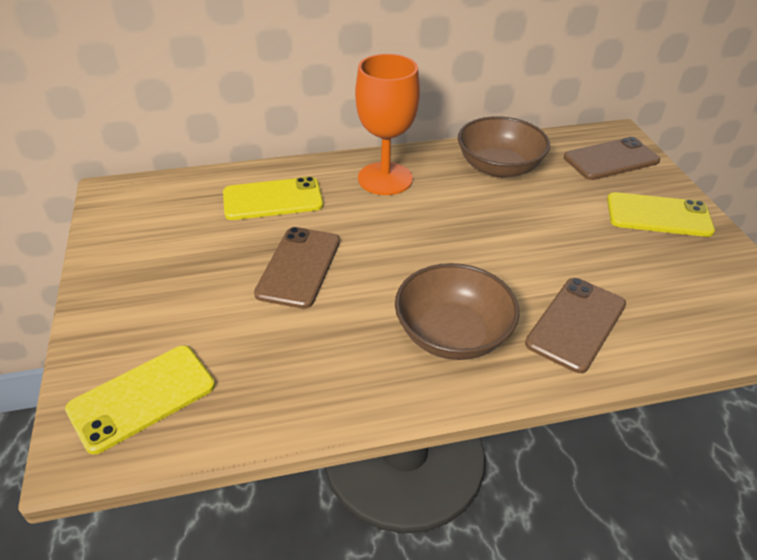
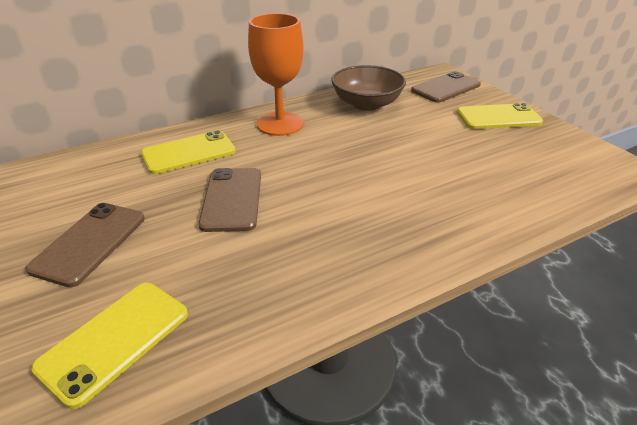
camera: 15 degrees left, 5 degrees down
brown bowl [395,263,519,360] -> none
brown phone [525,278,626,373] -> brown phone moved to [25,203,145,287]

